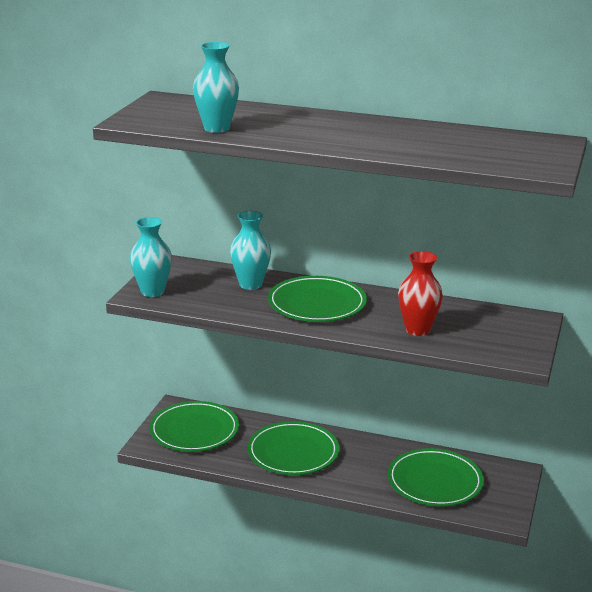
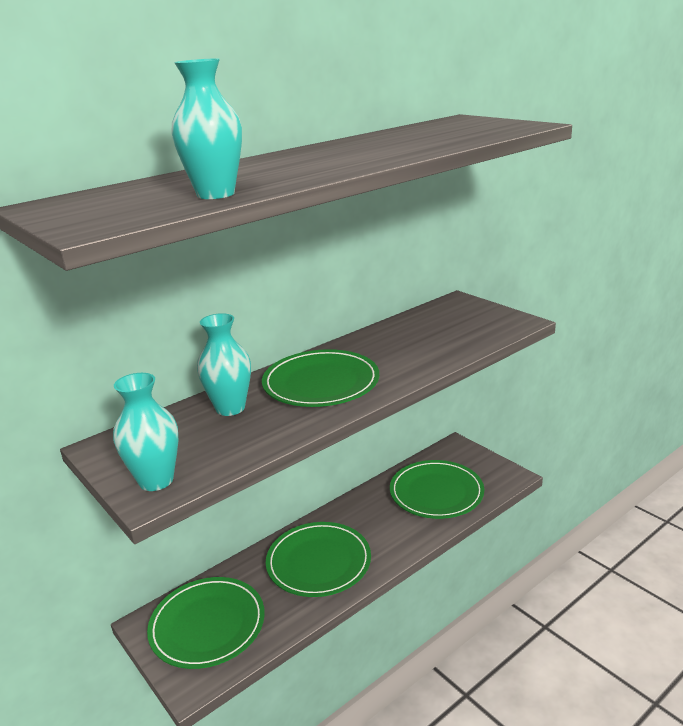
camera: 55 degrees left, 0 degrees up
red vase [398,251,443,336] -> none

